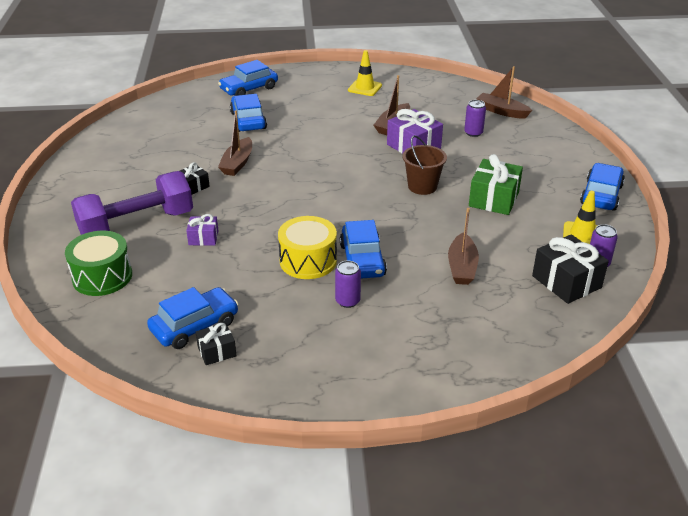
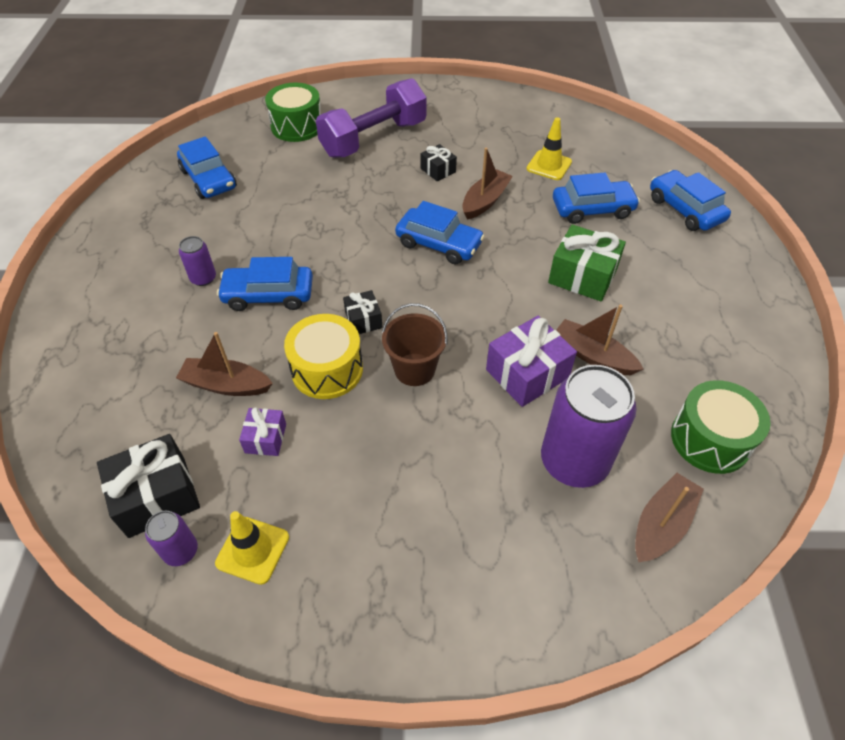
camera: 95 degrees right, 15 degrees up
purple dumbbell [71,171,193,235] -> purple dumbbell turned 75 degrees clockwise [316,78,427,158]
purple gift [186,214,218,246] -> purple gift moved to [239,407,286,456]
black gift [196,323,236,365] -> black gift moved to [343,290,382,334]
brown boat [218,110,252,176] -> brown boat turned 105 degrees clockwise [462,148,513,220]
yellow drum [278,216,337,279] -> yellow drum moved to [284,314,363,399]
yellow traffic cone [348,50,382,96] -> yellow traffic cone moved to [527,117,572,180]
purple can [464,100,486,137] -> purple can [541,365,637,488], size x2.14
green gift [469,154,523,215] -> green gift moved to [548,225,626,301]
blue car [580,163,625,211] -> blue car moved to [395,201,485,265]
none -> green drum [671,380,771,474]

